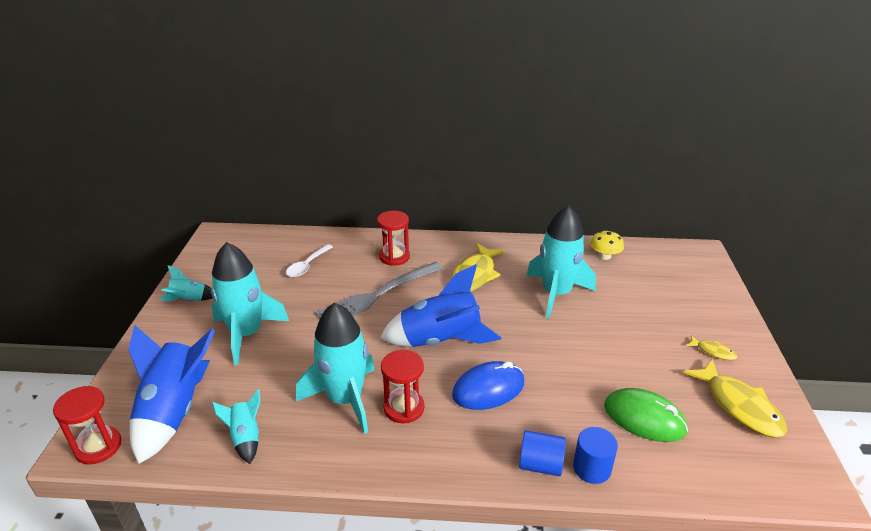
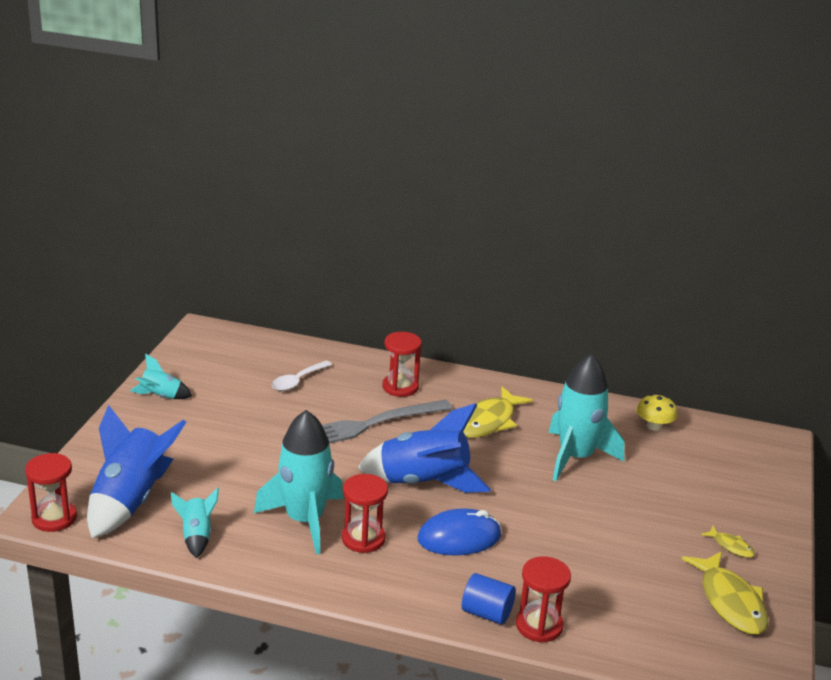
camera: 10 degrees right, 5 degrees down
turquoise rocket [211,242,289,365] -> none
blue cylinder [573,427,618,484] -> red hourglass [516,556,571,642]
green mouse [604,388,688,442] -> none

